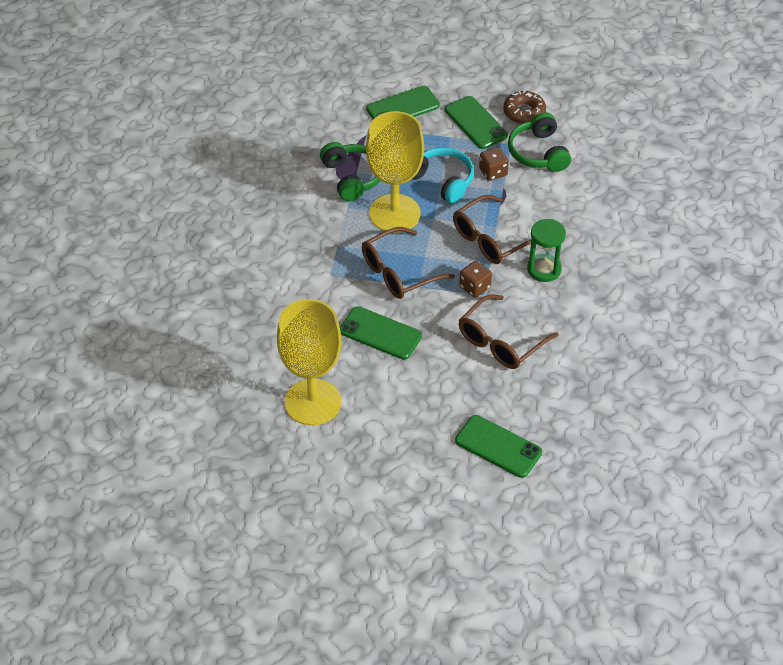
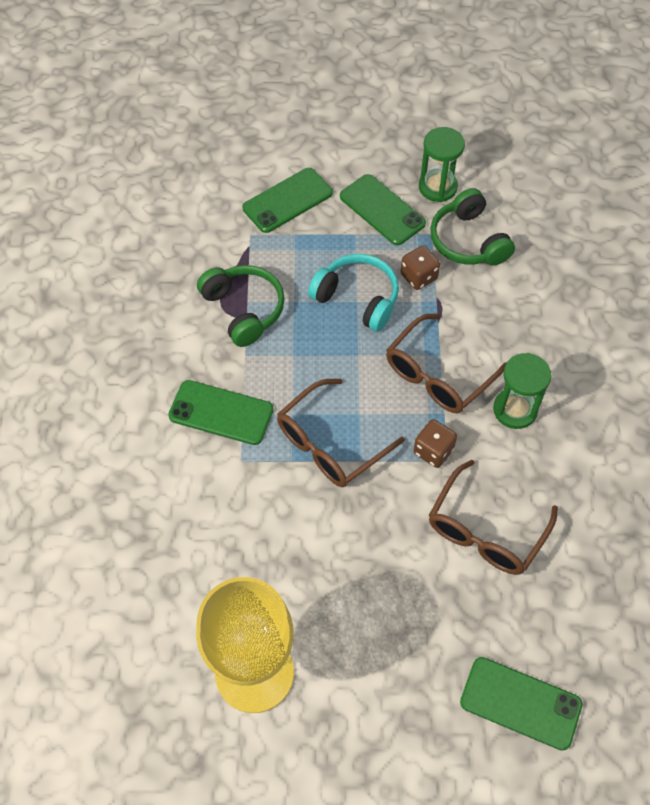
camera: 10 degrees left, 10 degrees up
green phone [340,306,422,360] -> green phone moved to [168,380,273,445]
yellow goblet [366,111,424,233] -> none
brown donut [503,91,546,124] -> green hourglass [419,127,465,202]

